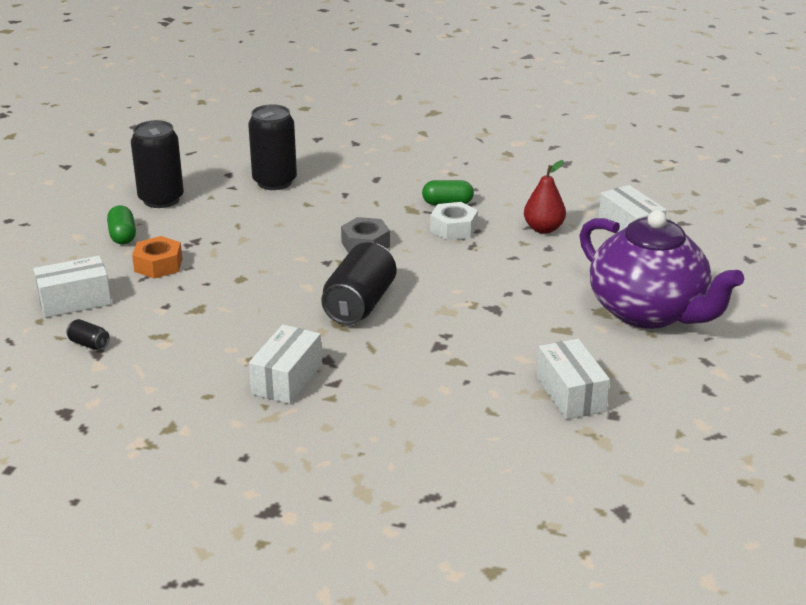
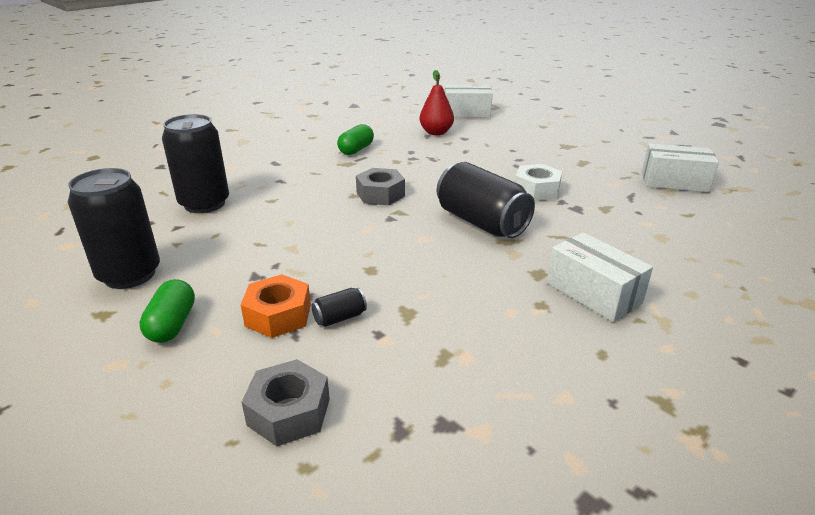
camera: 60 degrees left, 0 degrees up
white box [33,256,112,318] -> grey nut [242,359,330,446]
black can [66,319,110,350] -> black can moved to [312,288,367,327]
green capsule [107,206,136,244] -> green capsule turned 75 degrees clockwise [139,279,195,343]
white nut [430,202,478,240] -> white nut moved to [515,164,562,201]
purple teapot [579,210,744,329] -> none

